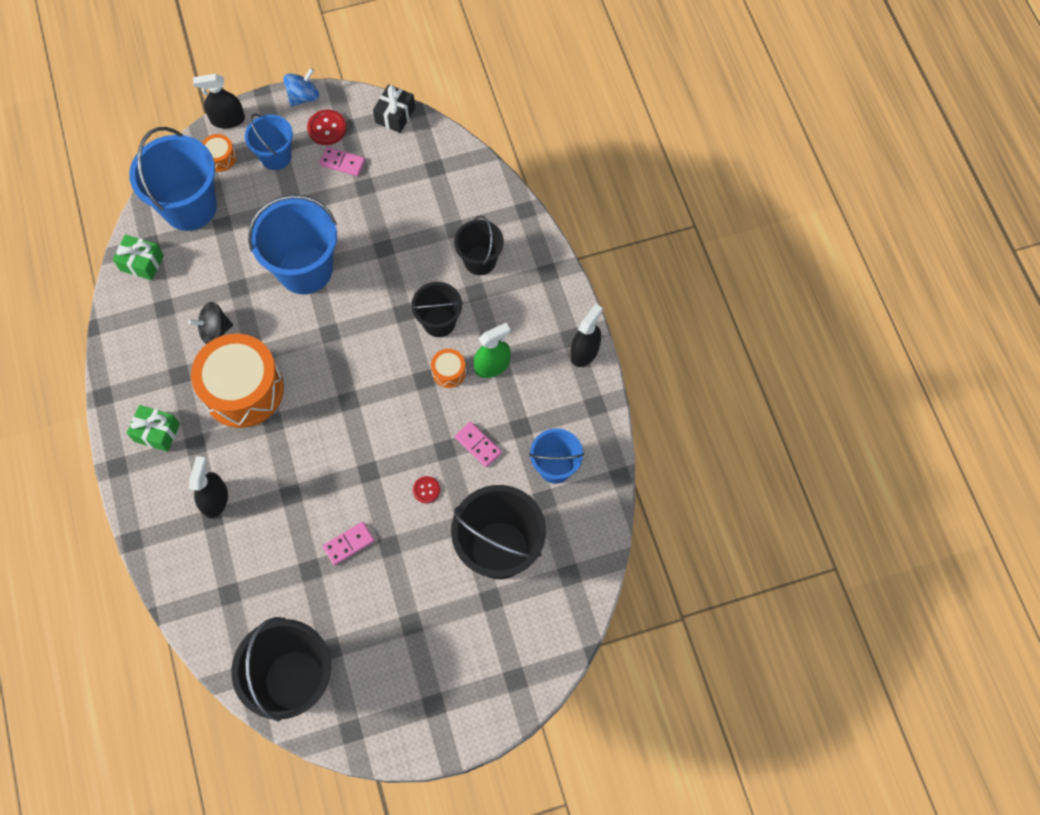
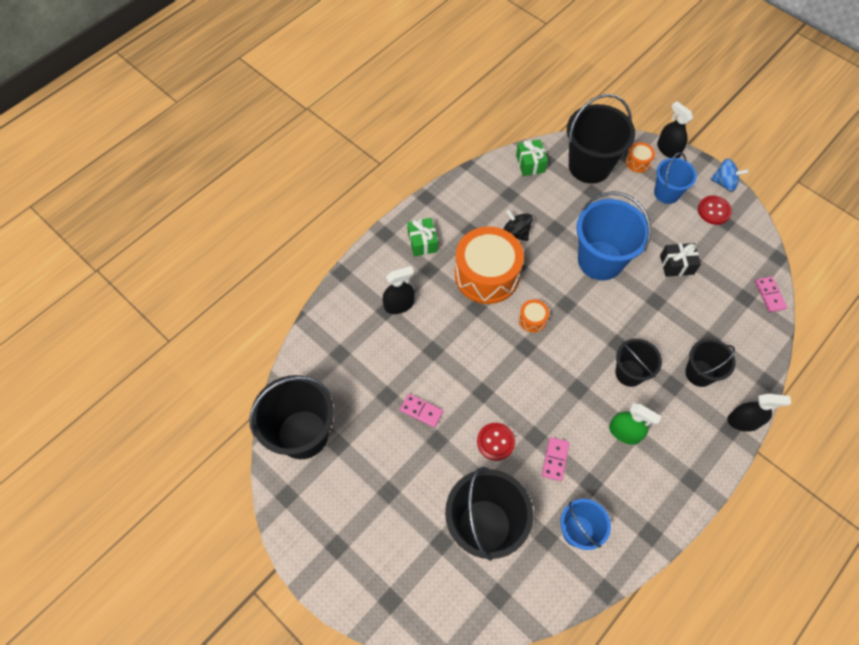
camera: 60 degrees right, 5 degrees down
blue bucket [129,127,217,231] -> black bucket [567,94,635,184]
pink domino [319,147,365,176] -> pink domino moved to [755,276,787,312]
black gift [373,84,415,133] -> black gift moved to [660,243,701,277]
red button [413,476,440,503] -> red button [477,423,515,461], size x1.58
orange drum [431,349,466,388] -> orange drum moved to [519,299,549,333]
black spray bottle [571,304,603,367] -> black spray bottle moved to [727,394,791,432]

